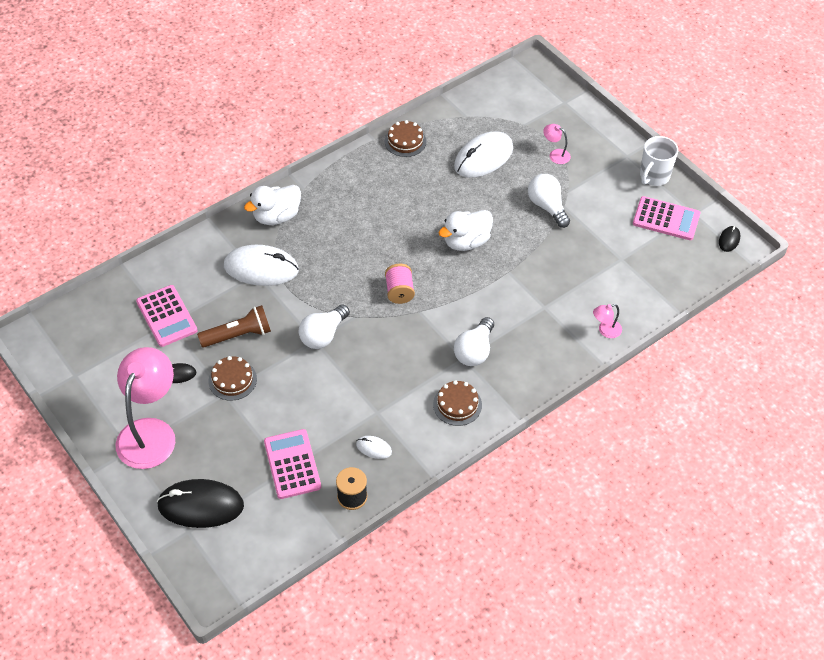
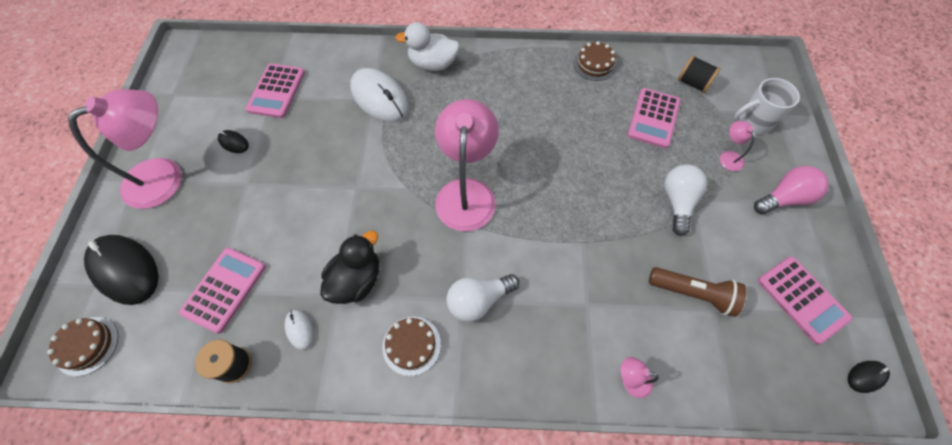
camera: 40 degrees right, 10 degrees up
brown flashlight [197,305,271,347] -> brown flashlight moved to [649,267,746,317]
brown cake [208,356,257,401] -> brown cake moved to [47,317,118,376]
white light bulb [299,304,350,349] -> none
pink spool [385,264,415,304] -> pink lamp [435,99,499,231]
white duck [439,210,493,251] -> none
white mouse [454,131,513,178] -> pink calculator [628,88,681,148]
white mug [640,136,678,186] -> white mug moved to [734,78,800,134]
none -> black duck [320,231,379,304]
none -> black spool [678,55,721,93]
none -> pink light bulb [754,166,829,215]

